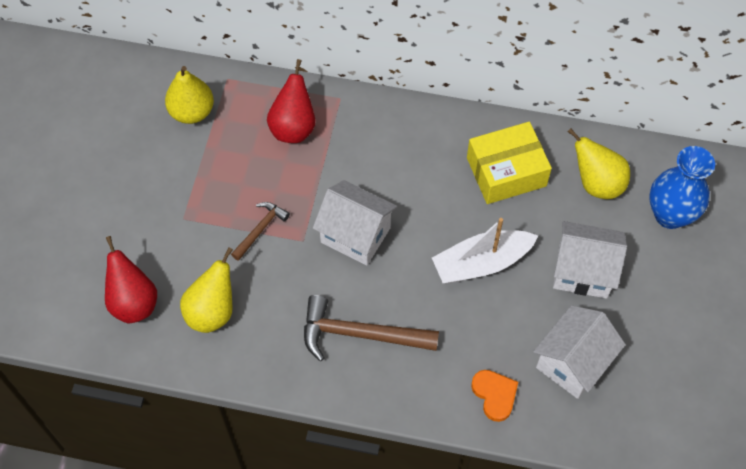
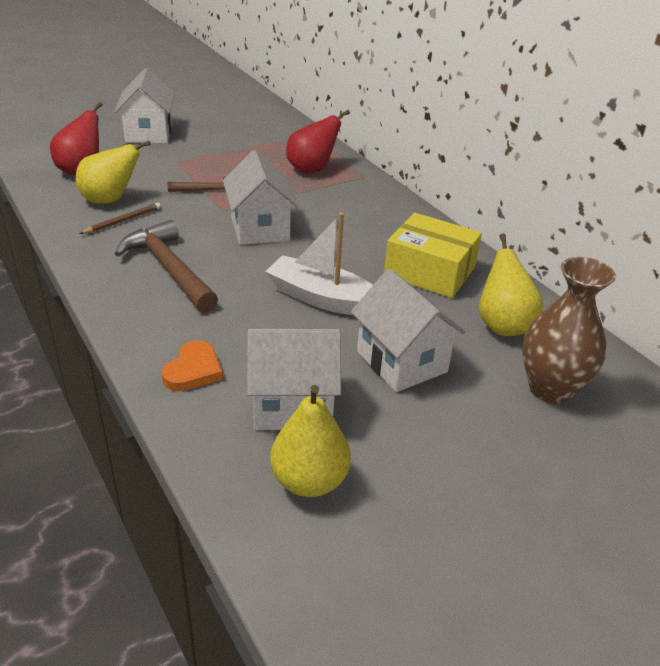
camera: 45 degrees right, 25 degrees down
yellow pear [165,66,214,124] -> yellow pear moved to [270,385,351,497]
blue vase [649,146,715,229] -> brown vase [522,257,616,404]
none -> brown pencil [79,203,161,234]
none -> white house [115,68,175,143]

